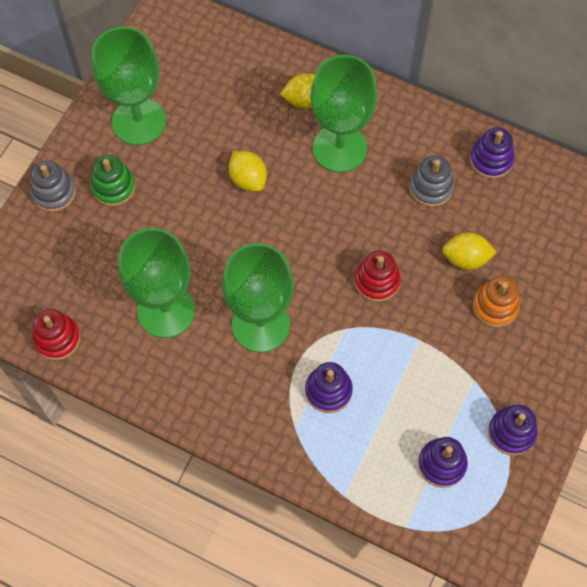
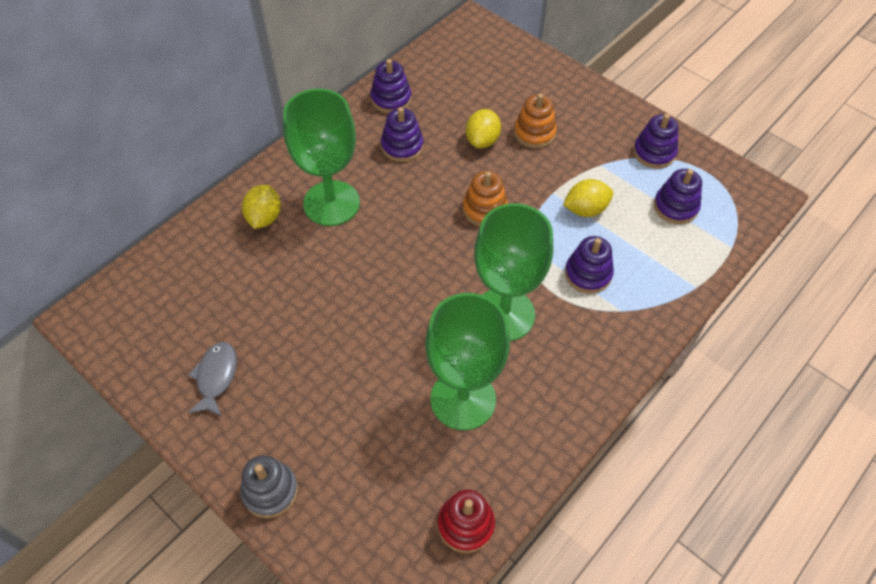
camera: 75 degrees left, 10 degrees down
green stacking toy [91,155,136,206] -> none
green goblet [92,27,166,145] -> grey fish [188,342,237,417]
yellow lemon [229,151,267,192] -> yellow lemon moved to [563,179,613,217]
red stacking toy [355,251,400,302] -> orange stacking toy [463,171,508,226]
grey stacking toy [409,155,454,207] -> purple stacking toy [381,107,424,162]

